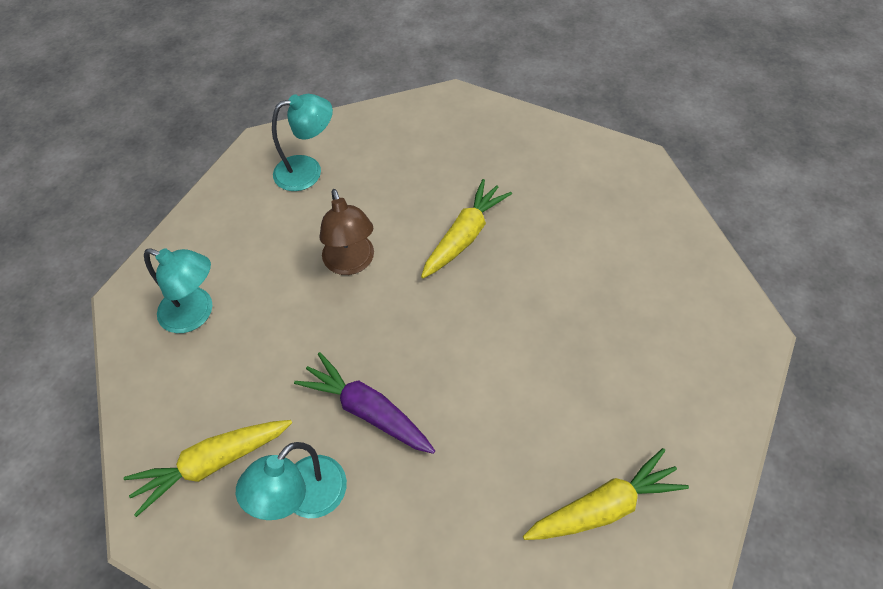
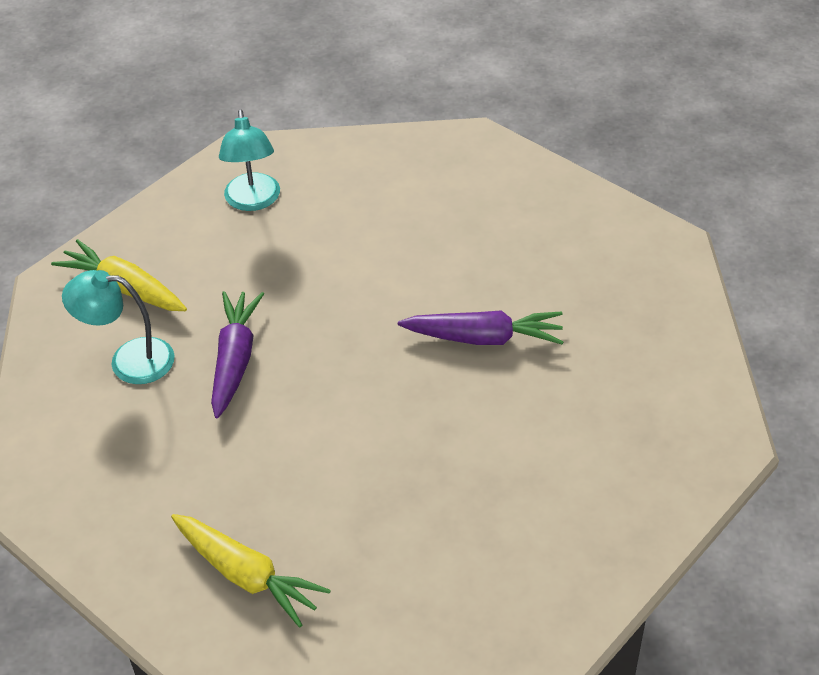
camera: 60 degrees right, 10 degrees down
turquoise lamp [272,94,333,191] -> none
brown lamp [320,189,374,275] -> none
yellow carrot [421,179,512,279] -> purple carrot [398,310,564,345]

